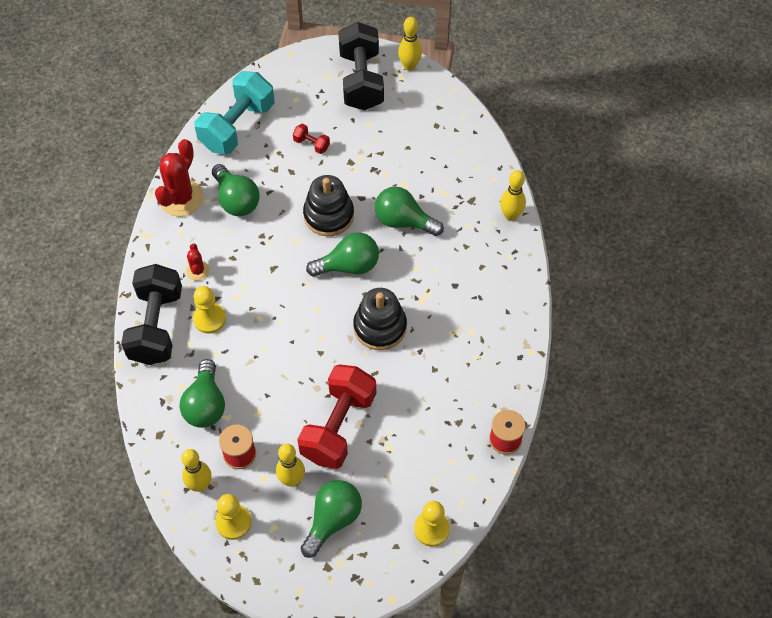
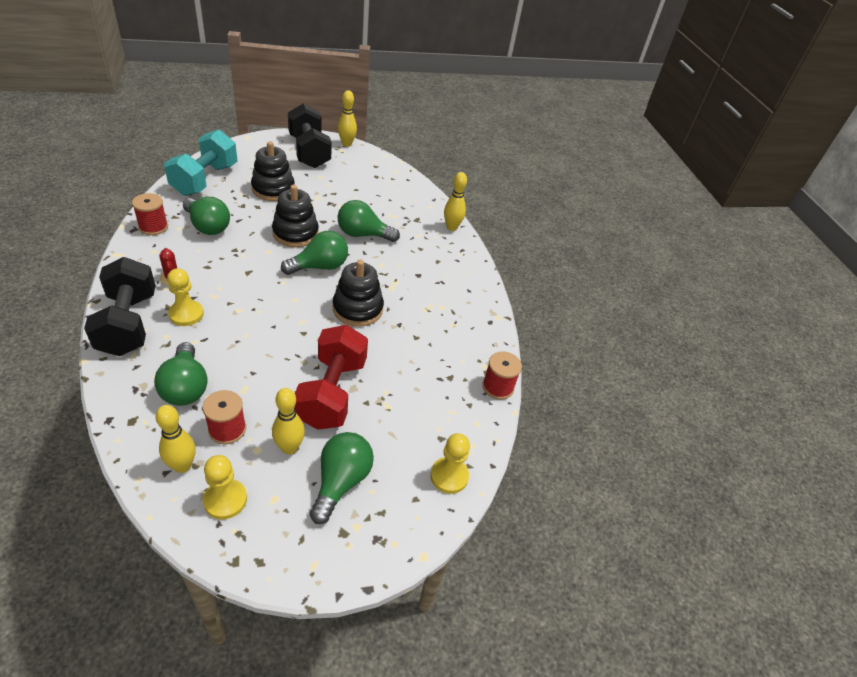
camera: 20 degrees left, 15 degrees down
red cactus [155,139,204,216] -> red spool [132,193,168,235]
red dumbbell [293,124,330,154] -> black stacking toy [251,141,295,201]

